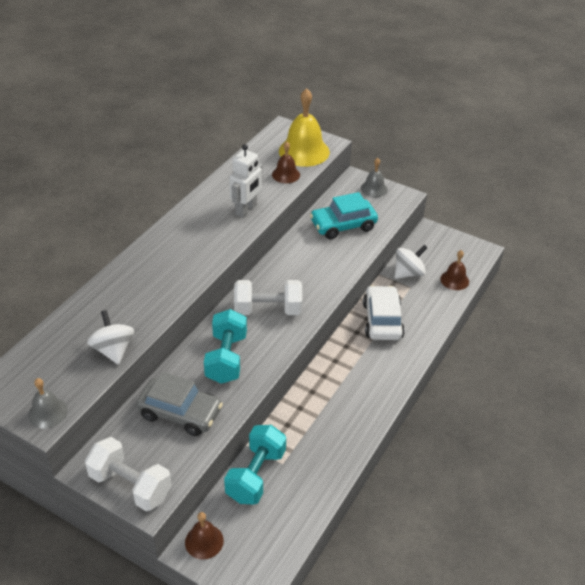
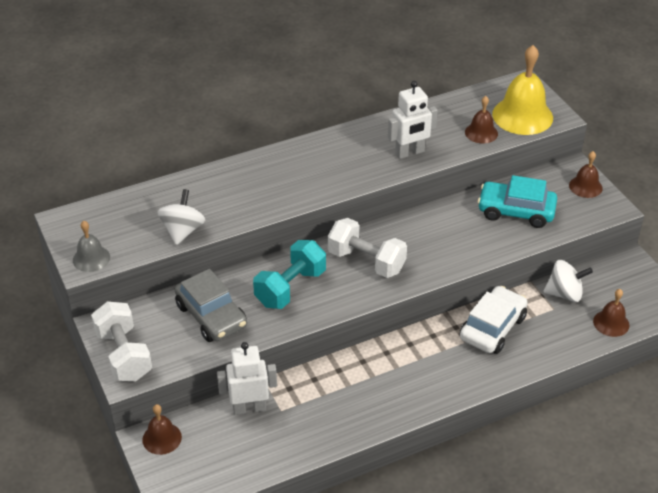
camera: 35 degrees right, 0 degrees up
turquoise dumbbell [224,425,286,505] -> white robot [217,342,277,415]
grey bell [361,158,388,197] -> brown bell [569,151,603,198]

